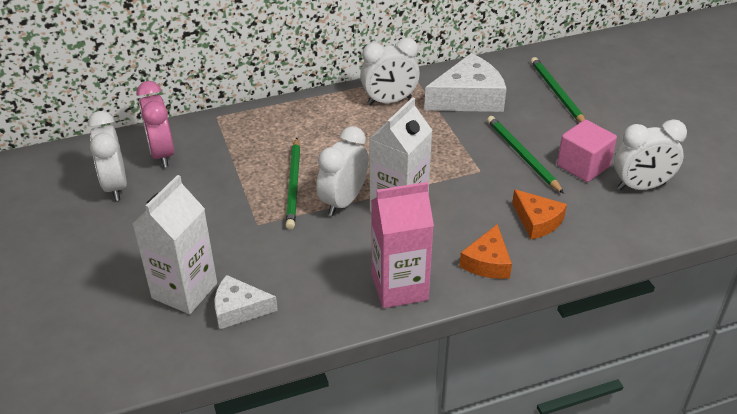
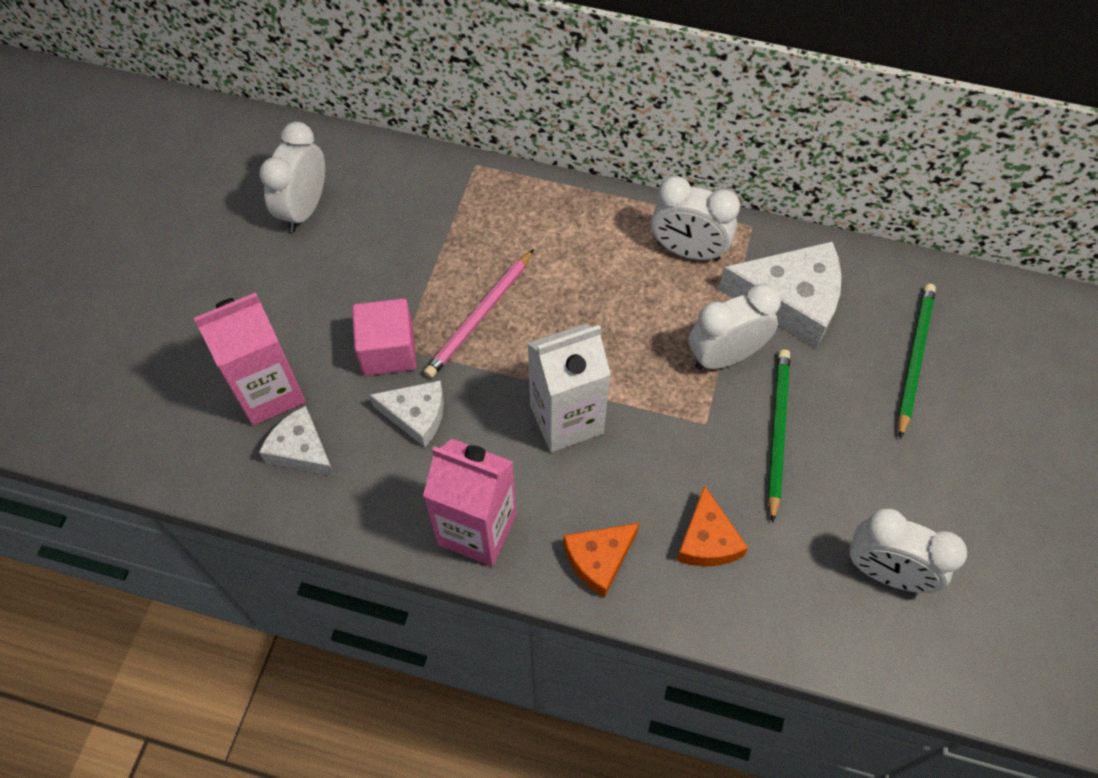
camera: 35 degrees right, 20 degrees up
white carton [133,175,217,314] -> pink carton [194,293,306,426]
pink clock [136,81,174,167] -> none
green pencil [286,138,300,230] -> pink pencil [424,249,534,378]
white clock [317,126,369,216] -> white clock moved to [689,283,781,370]
pink cube [557,120,617,182] -> pink cube moved to [352,298,416,376]
none -> white cheese [369,380,444,447]

